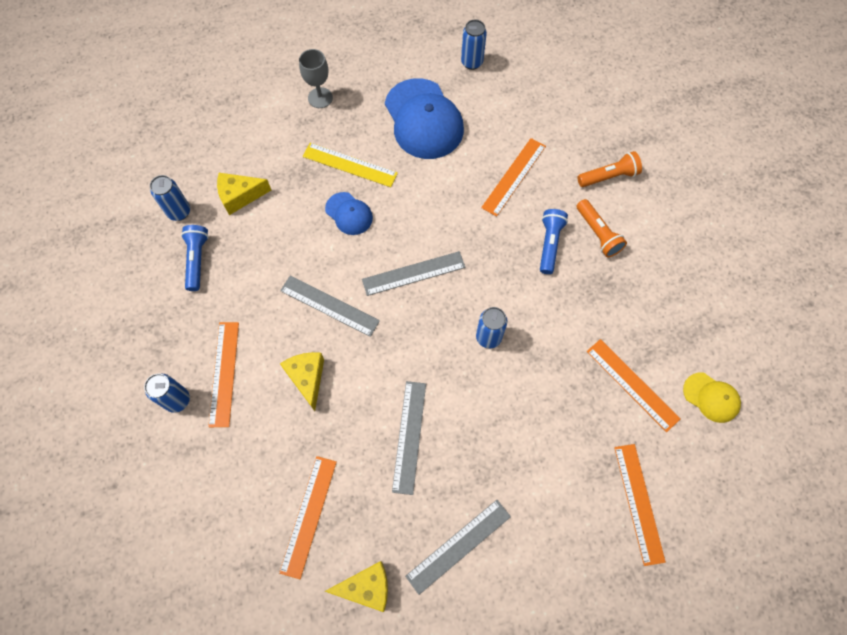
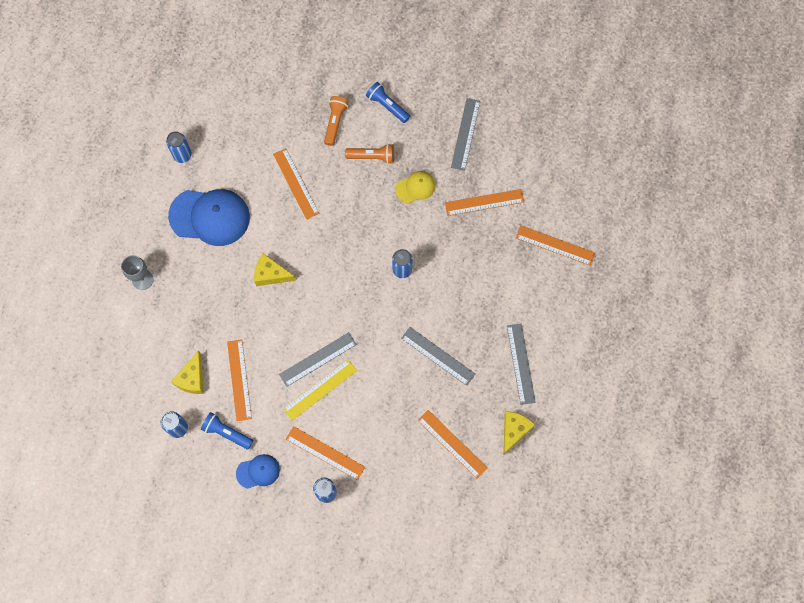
camera: 60 degrees left, 5 degrees up
yellow cheese [280,352,324,411] -> yellow cheese moved to [254,253,296,286]
yellow ruler [303,143,398,187] -> yellow ruler moved to [283,359,357,421]
blue cap [325,192,373,235] -> blue cap moved to [236,454,280,489]
grey ruler [362,251,465,296] -> grey ruler moved to [451,98,480,171]
blue flashlight [540,209,568,274] -> blue flashlight moved to [366,82,410,123]
yellow cap [683,373,741,423] -> yellow cap moved to [395,171,436,203]
none -> orange ruler [227,339,252,421]

